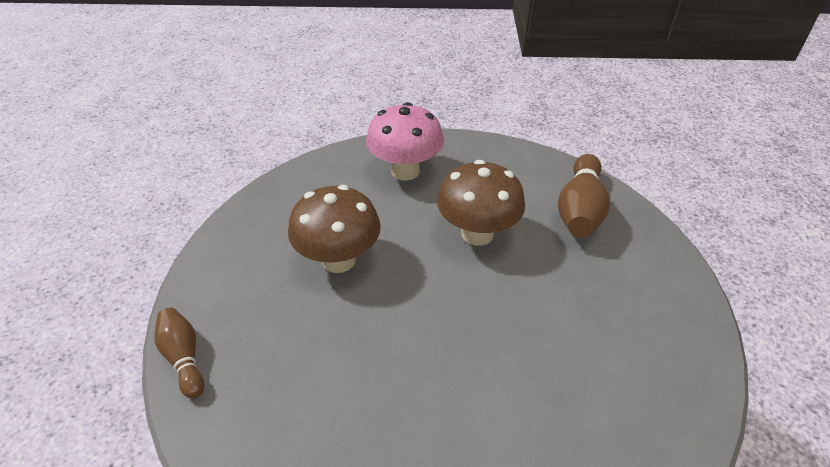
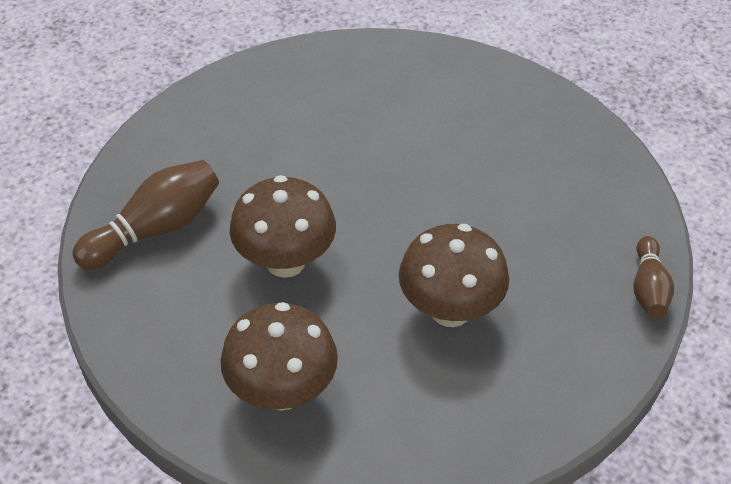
camera: 145 degrees left, 5 degrees up
pink mushroom [366,102,444,180] -> brown mushroom [220,302,338,411]

